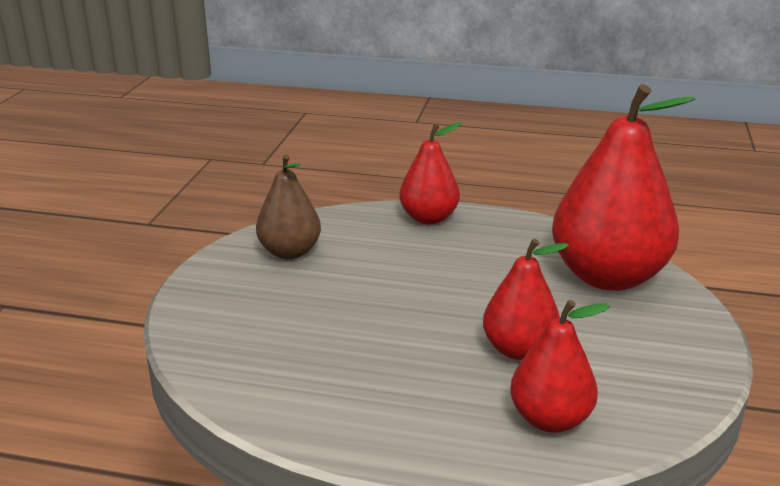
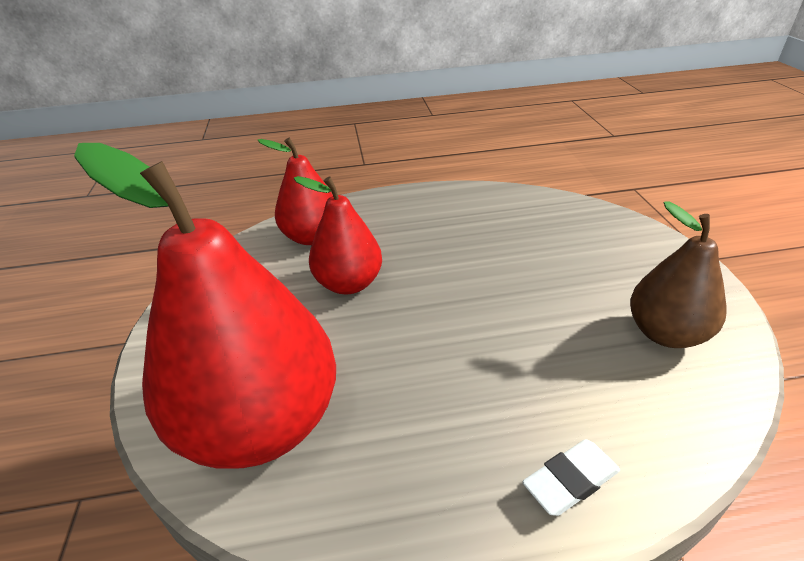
camera: 160 degrees right, 10 degrees up
red pear [399,122,462,225] -> white eraser [522,439,620,516]

